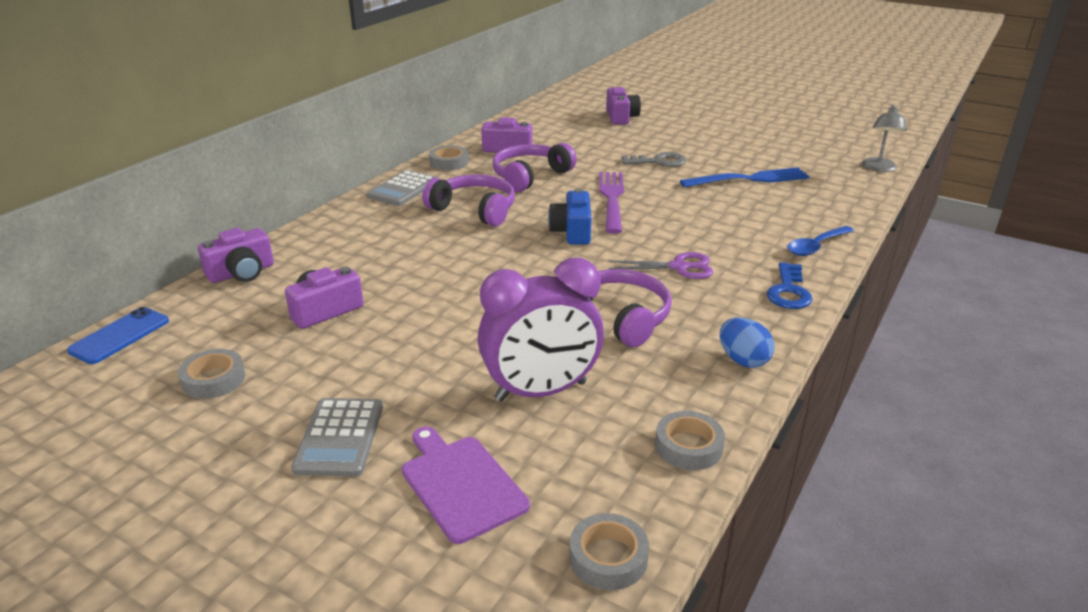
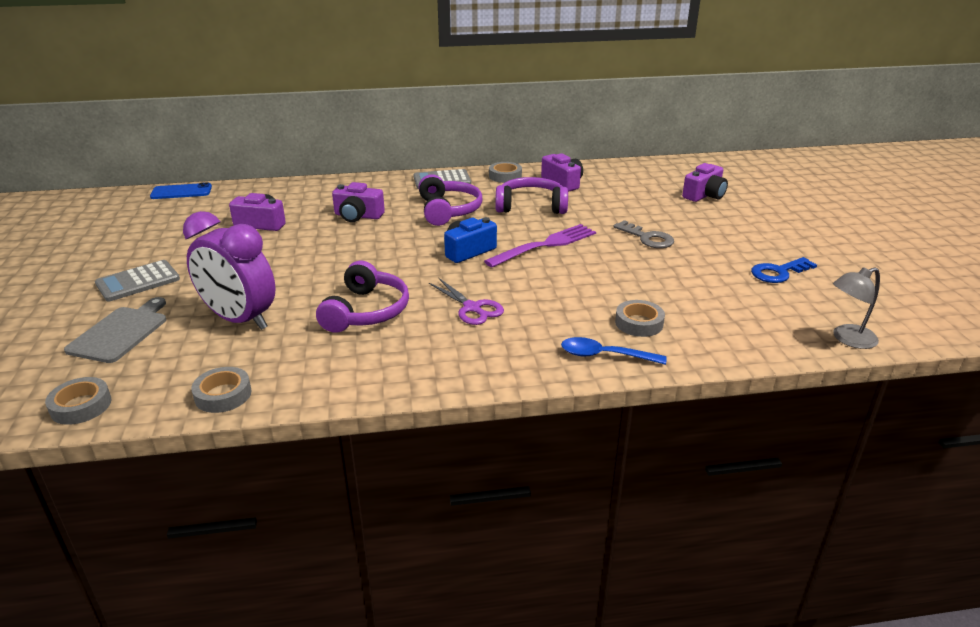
camera: 50 degrees right, 0 degrees up
grey tape [178,349,245,399] -> grey tape moved to [615,300,665,337]
purple camera [198,228,274,283] -> purple camera moved to [332,182,385,222]
purple cutting board [402,427,530,544] -> grey cutting board [64,297,166,363]
blue fork [680,167,810,188] -> none
blue egg [720,318,774,368] -> none
blue key [767,262,813,309] -> blue key moved to [751,257,817,283]

